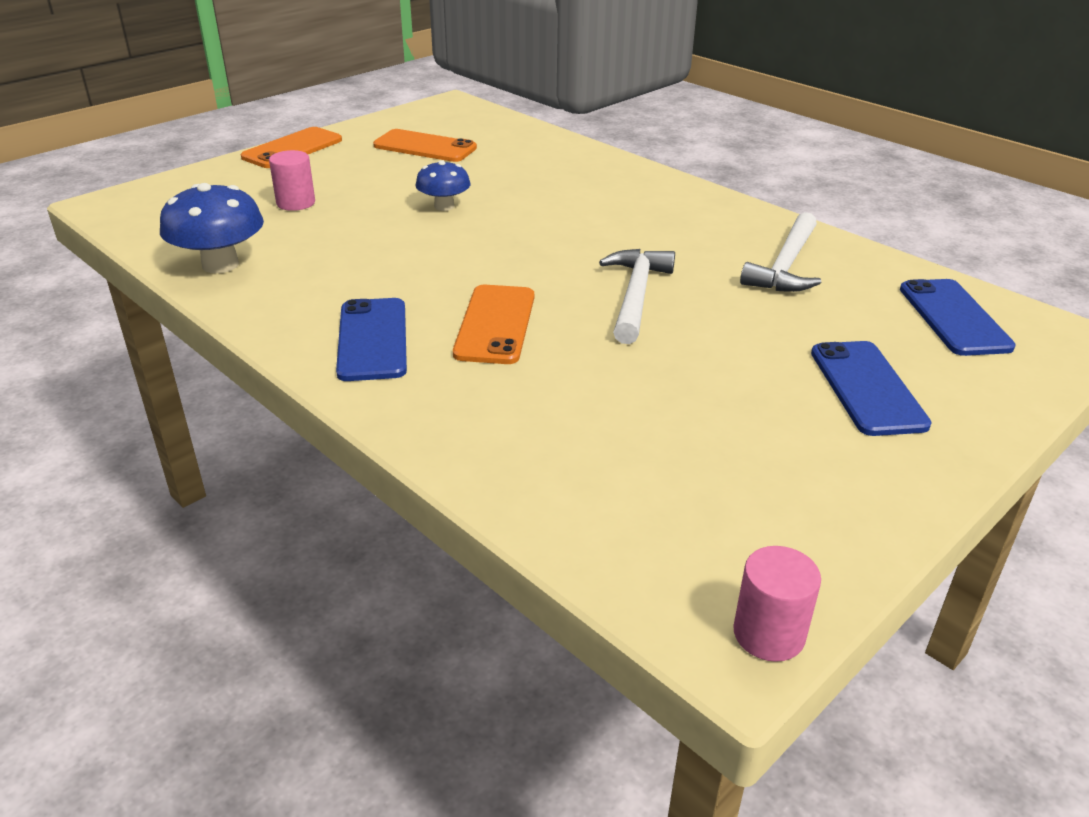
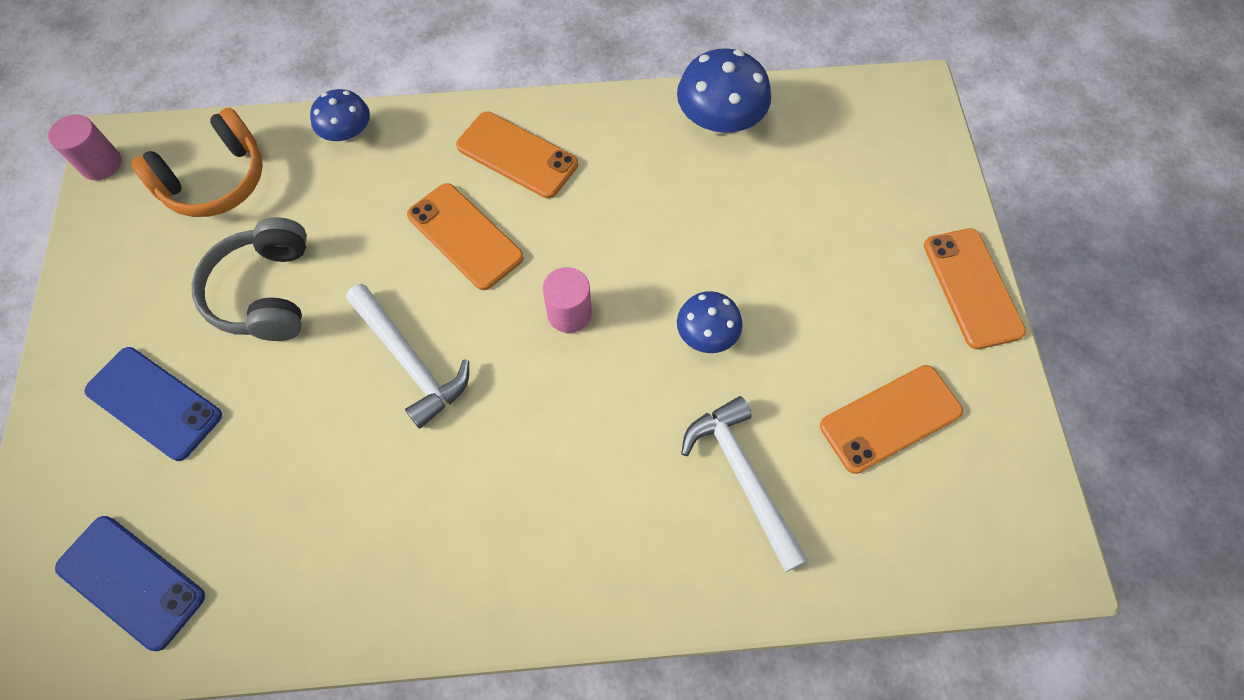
camera: 130 degrees right, 30 degrees up
pink cylinder [269,150,315,211] -> pink cylinder moved to [543,267,592,333]
blue phone [336,298,407,381] -> orange phone [456,112,578,198]
white hammer [740,212,821,292] -> white hammer moved to [681,396,808,572]
none -> orange headphones [131,107,263,217]
none -> grey headphones [192,217,307,341]
none -> blue mushroom [310,89,370,142]

